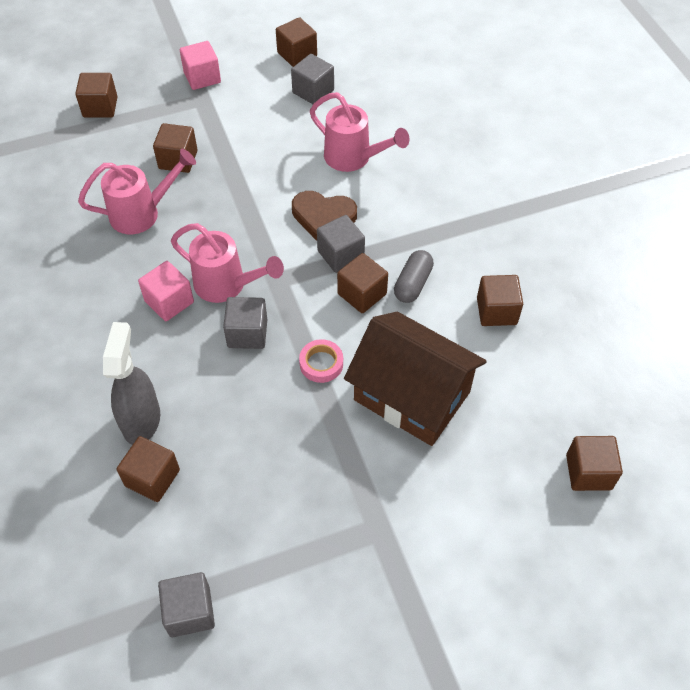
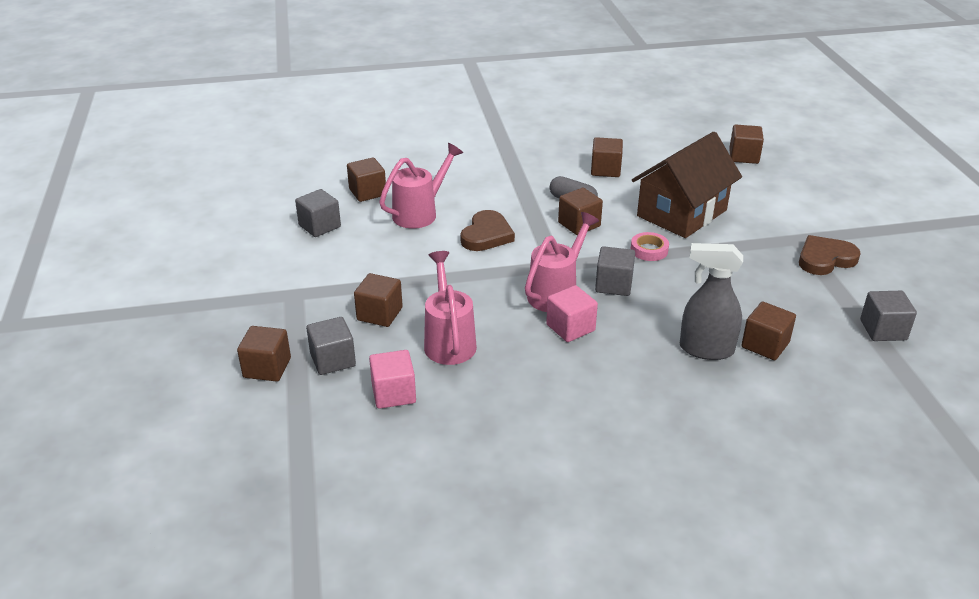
camera: 80 degrees left, 20 degrees down
pink cube [180,41,221,90] -> pink cube moved to [369,350,416,409]
brown cube [276,17,317,67] -> brown cube moved to [347,157,386,202]
grey cube [317,215,365,273] -> grey cube moved to [306,317,356,375]
none -> brown heart [799,235,861,275]

